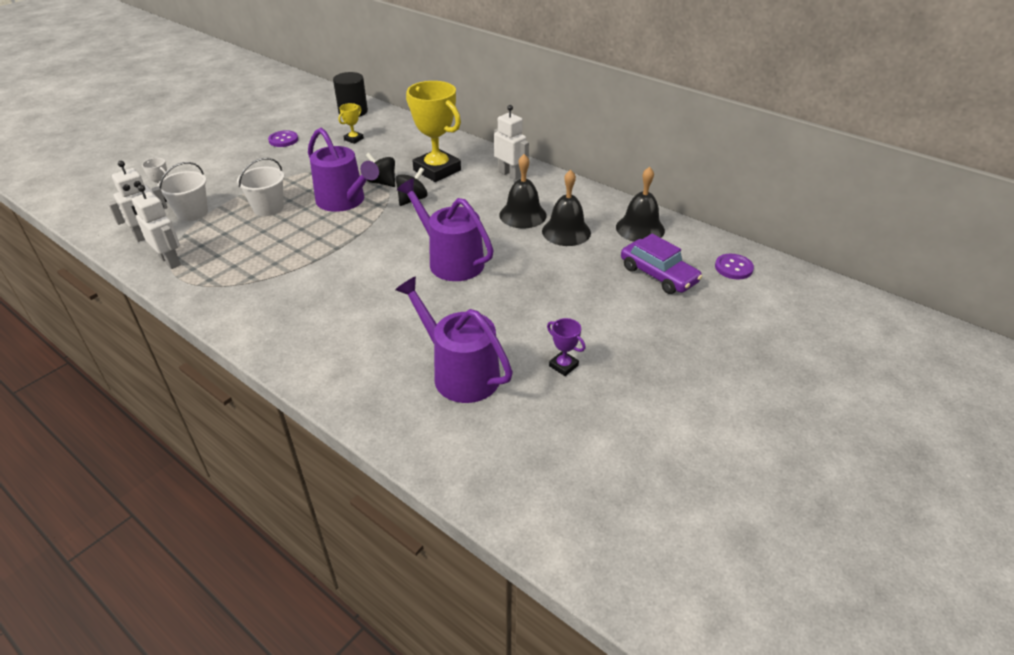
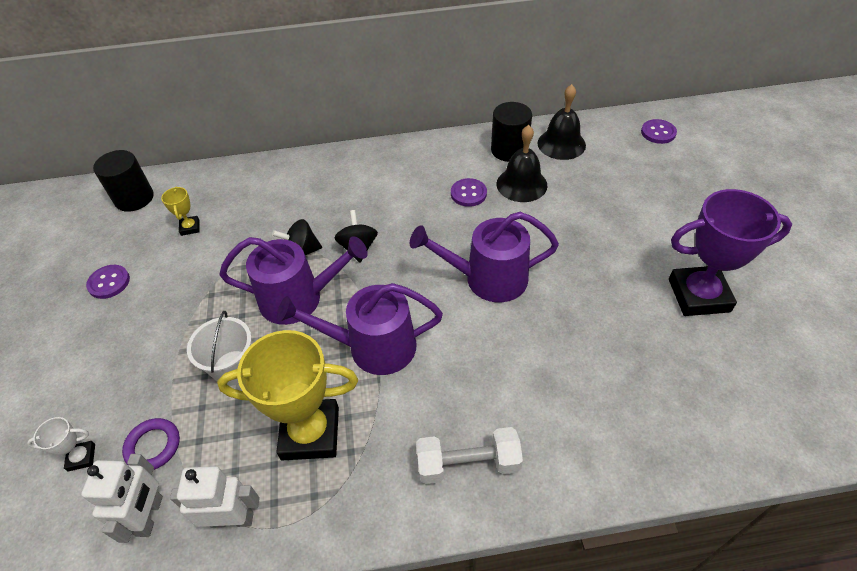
camera: 45 degrees left, 10 degrees up
white bucket [157,162,208,221] -> purple ring [122,418,180,470]
purple watering can [395,276,513,403] -> purple watering can moved to [277,283,443,375]
yellow trophy [406,81,461,182] -> yellow trophy moved to [217,330,358,461]
white robot [494,105,529,180] -> none
black bell [499,154,547,229] -> purple button [451,178,487,207]
purple trophy [547,318,586,376] -> purple trophy [669,189,792,316], size x2.29
purple car [621,234,702,294] -> none
none -> white dumbbell [416,427,523,484]
none -> black cylinder [491,102,532,162]

